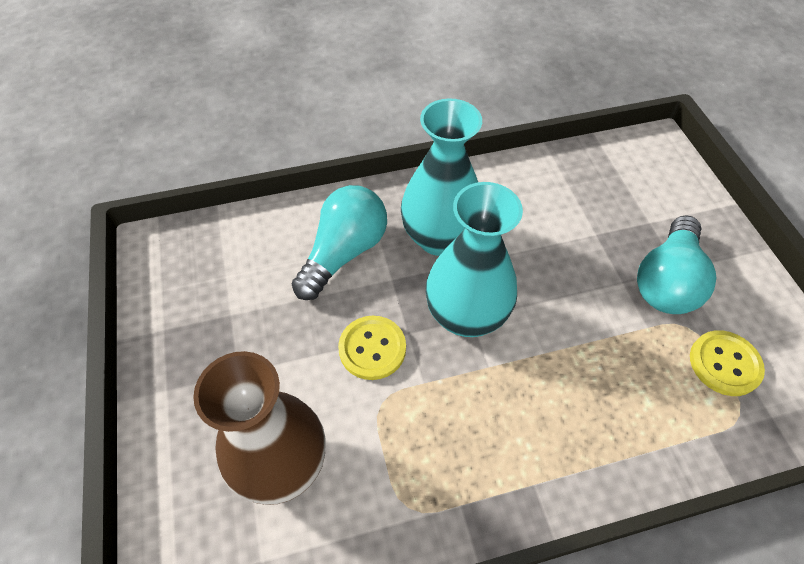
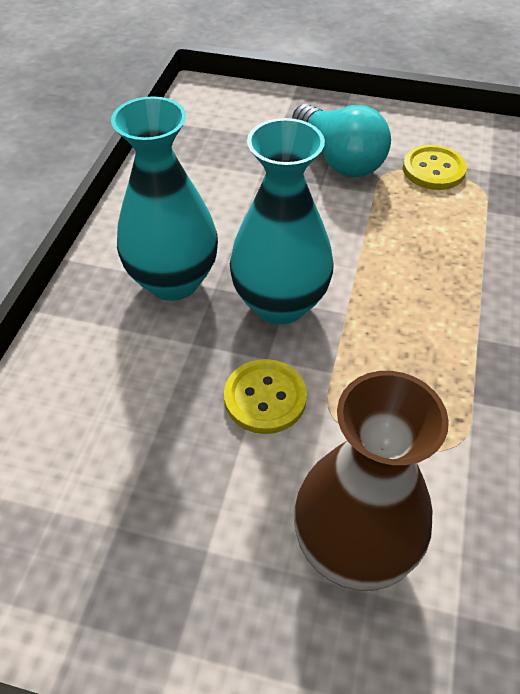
camera: 60 degrees left, 5 degrees down
turquoise light bulb [292,185,387,300] -> none

